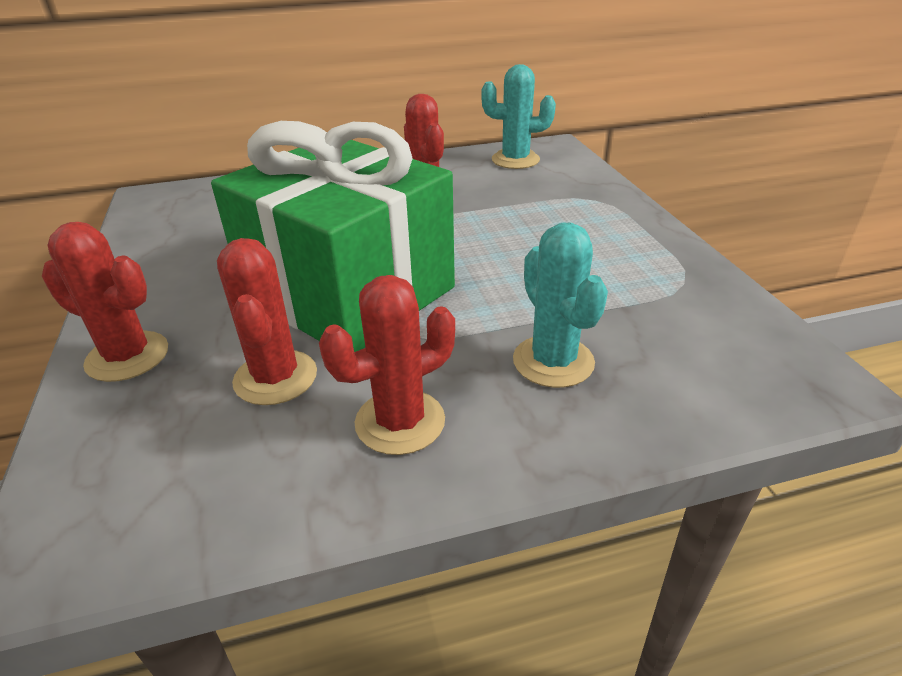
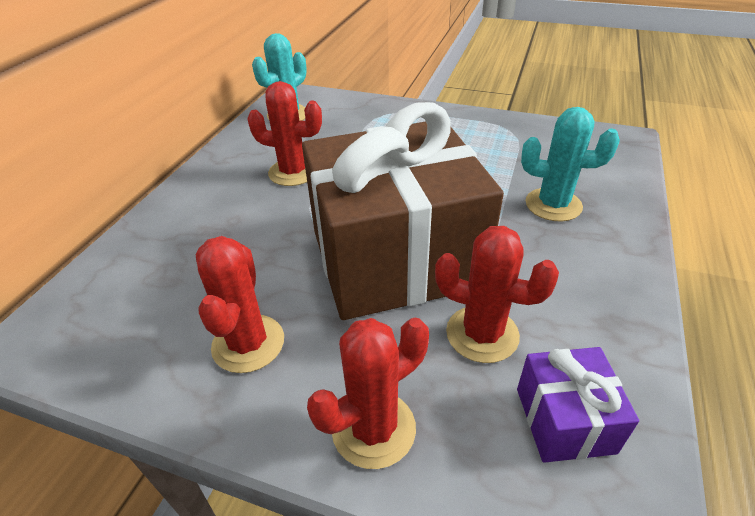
camera: 55 degrees left, 5 degrees up
green gift [211,121,455,352] -> brown gift [302,102,504,320]
red cactus [319,275,455,455] -> red cactus moved to [196,236,284,373]
none -> purple gift [517,347,639,463]

